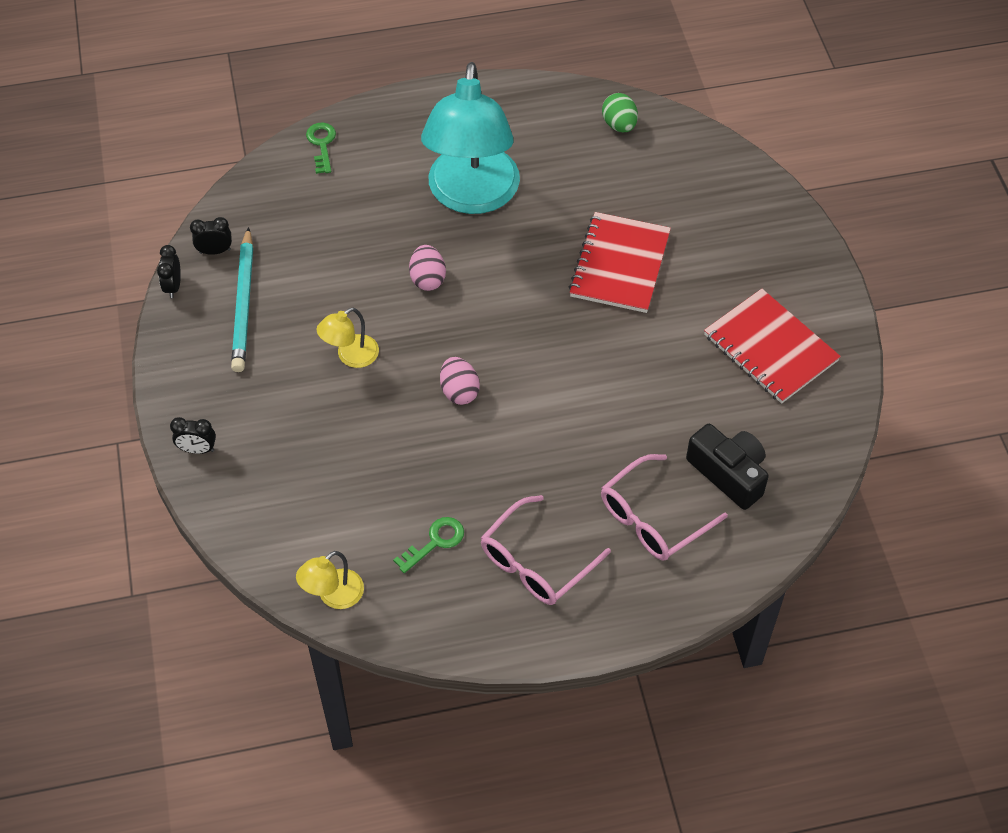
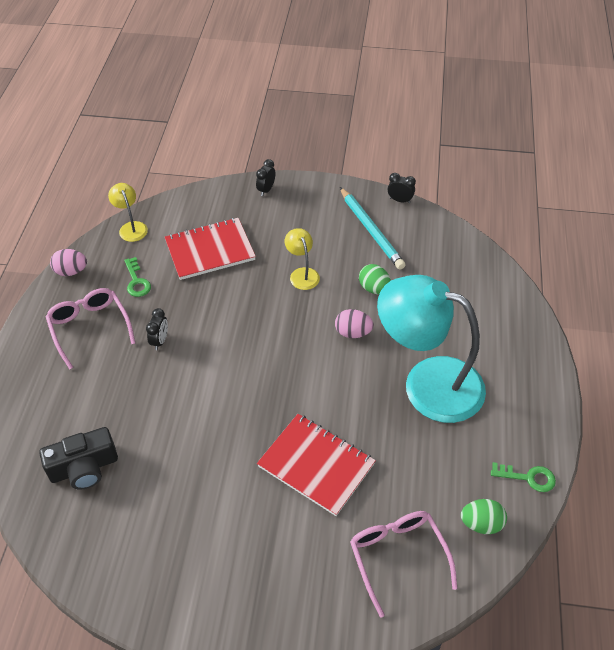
camera: 110 degrees right, 5 degrees down
black clock [190,217,232,255] -> black clock moved to [146,308,168,350]
turquoise pencil [231,227,253,372] -> turquoise pencil turned 135 degrees counterclockwise [340,187,405,270]
green key [306,123,336,174] -> green key moved to [491,462,556,492]
pink egg [440,357,480,405] -> pink egg moved to [50,249,87,276]
pink glasses [601,454,728,560] -> pink glasses moved to [350,511,457,618]
red notebook [704,289,841,404] -> red notebook moved to [165,218,256,280]
none -> green egg [359,264,391,294]

